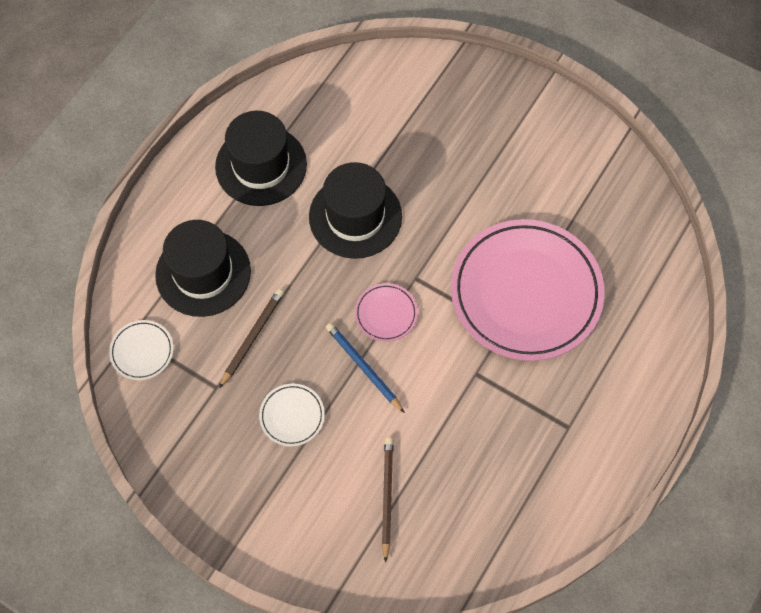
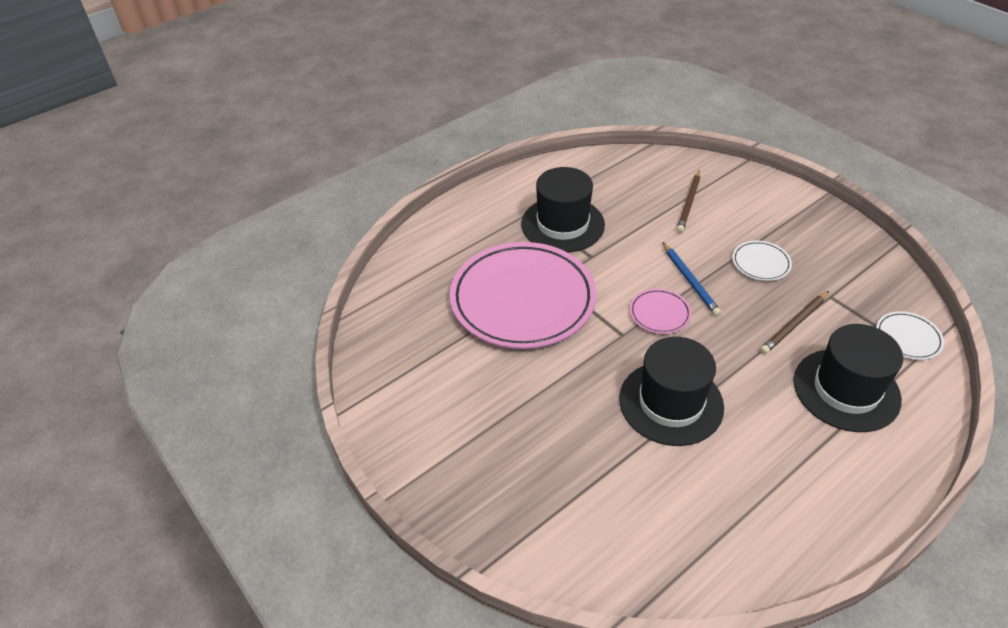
camera: 160 degrees left, 20 degrees down
black hat [215,111,307,206] -> black hat moved to [521,167,605,252]

